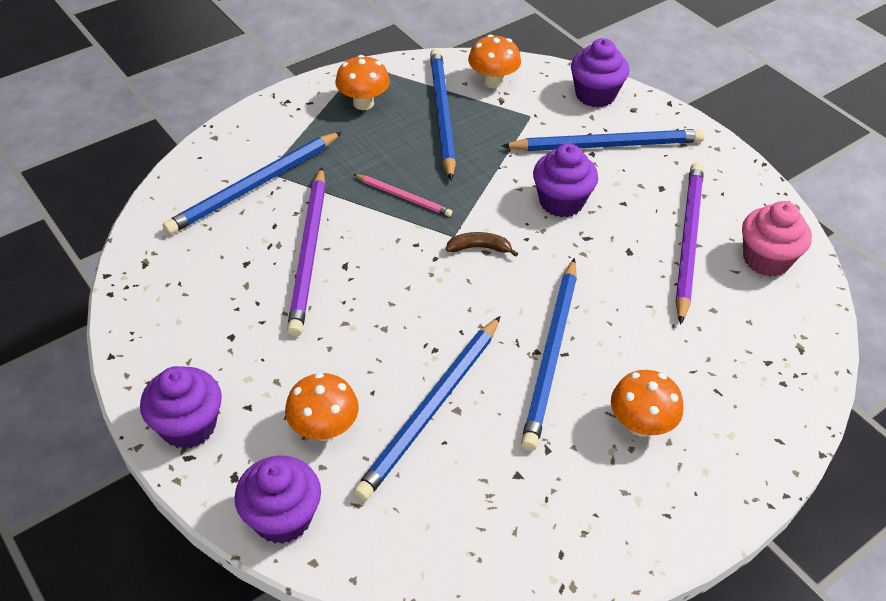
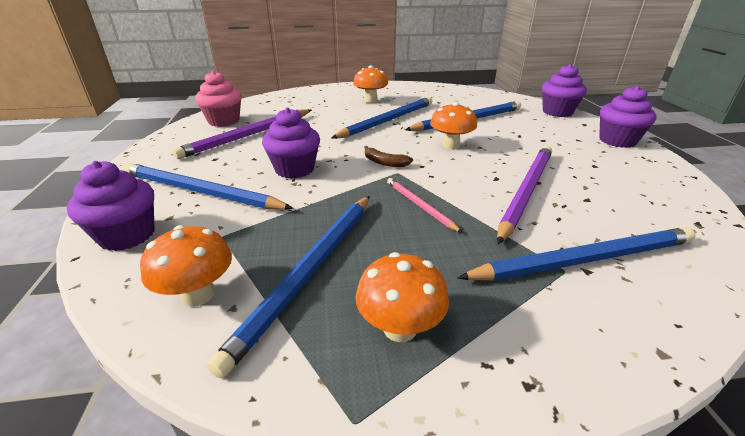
camera: 150 degrees left, 15 degrees down
orange mushroom [285,373,359,441] -> orange mushroom moved to [430,102,477,150]

